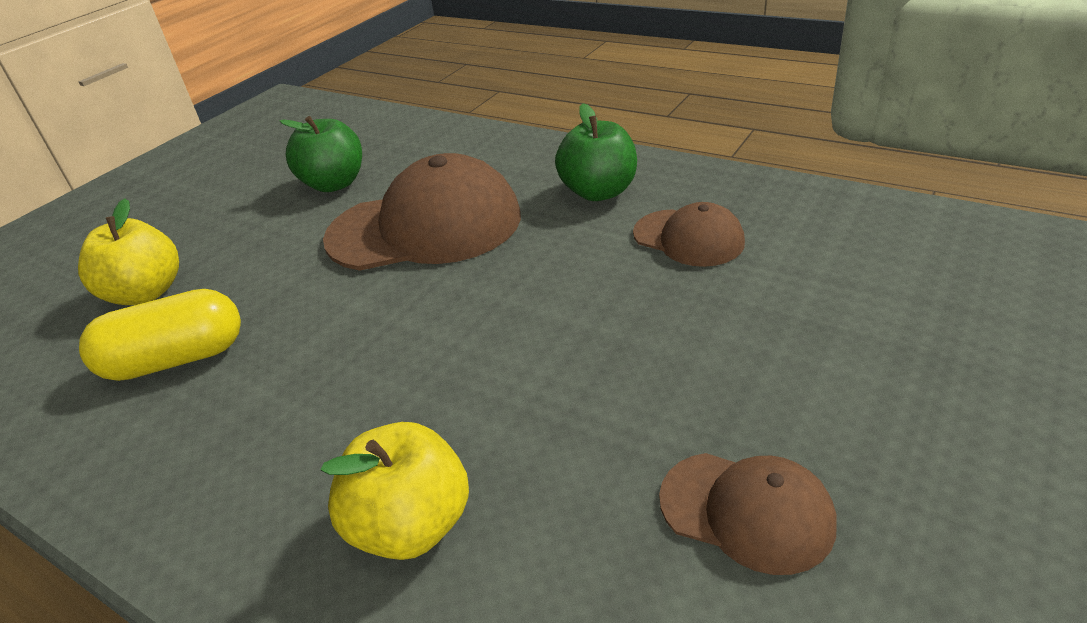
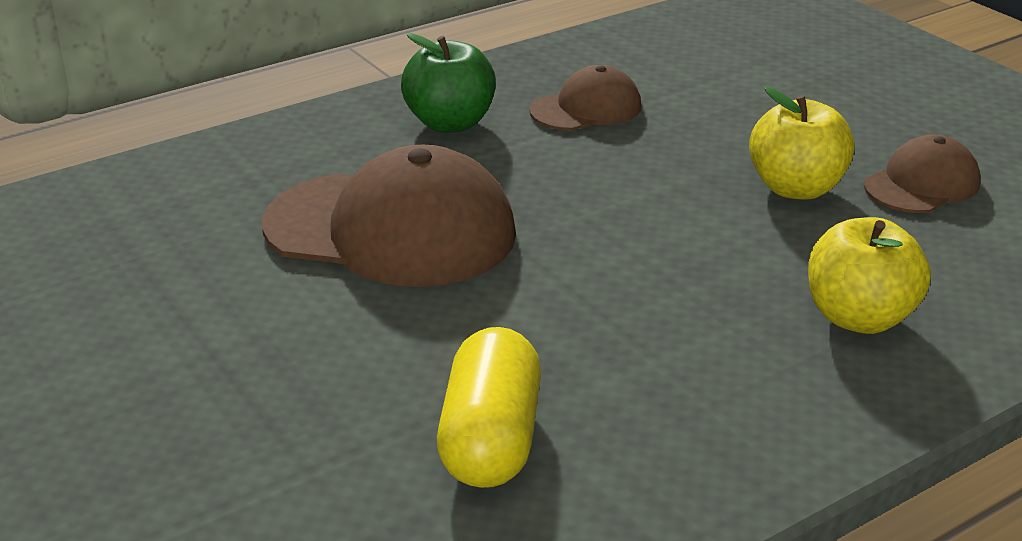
camera: 70 degrees left, 5 degrees down
yellow apple [78,198,179,305] -> yellow apple moved to [749,87,855,200]
green apple [279,116,362,192] -> none
brown cap [323,153,521,271] -> brown cap turned 90 degrees clockwise [262,144,516,287]

